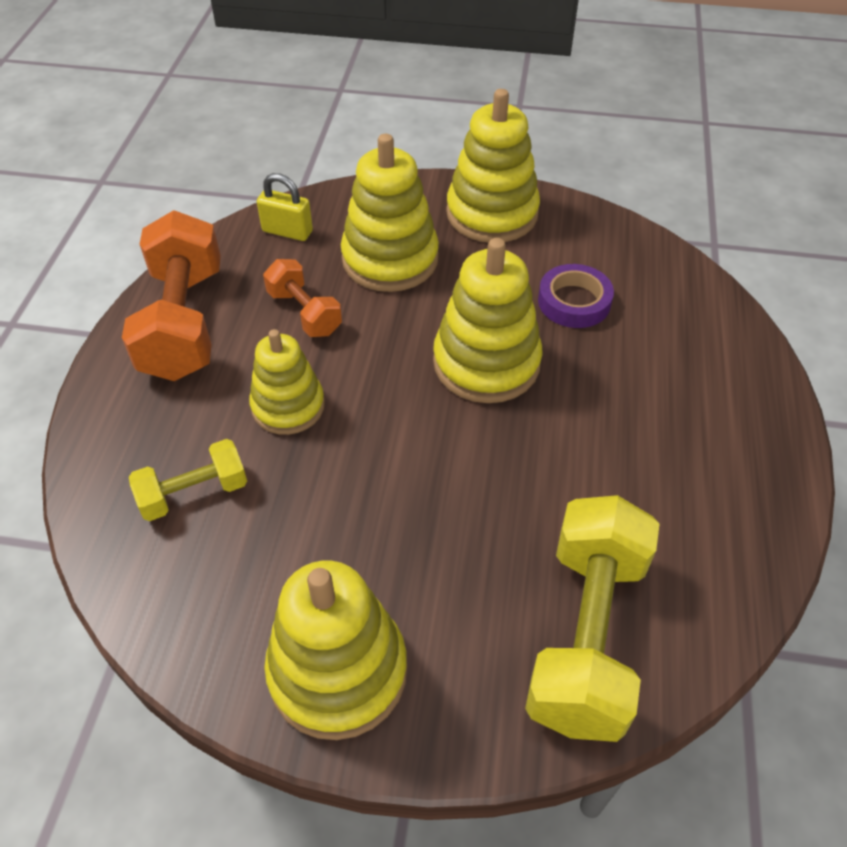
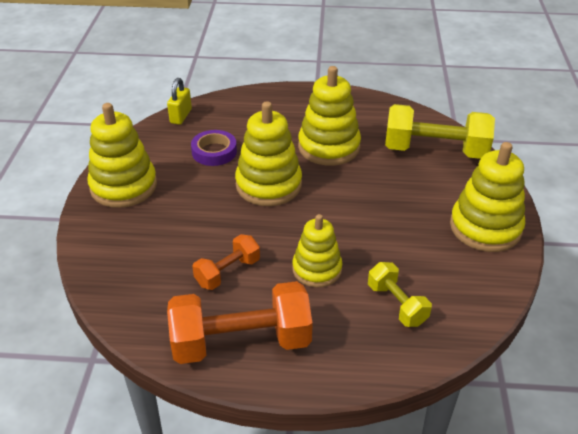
camera: 95 degrees left, 10 degrees down
yellow padlock [257,173,313,241] -> yellow padlock moved to [167,78,192,125]
yellow stacking toy [341,134,439,292] -> yellow stacking toy moved to [298,66,361,166]

